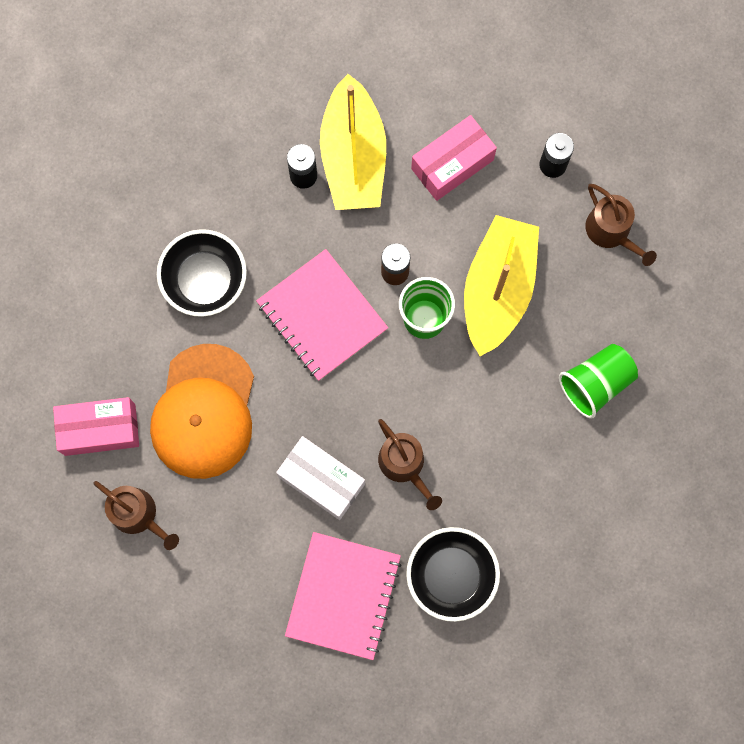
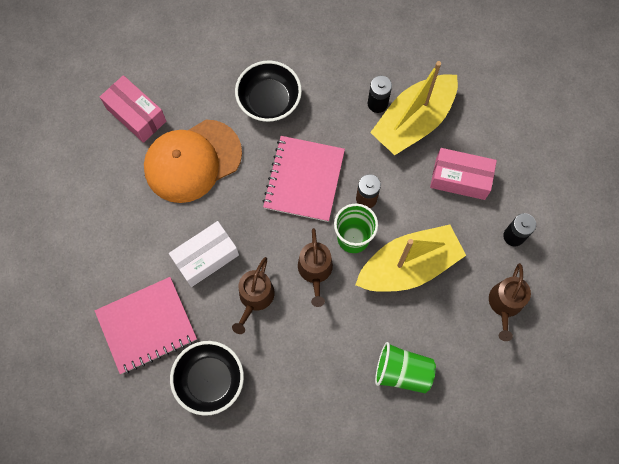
camera: 50 degrees right, 5 degrees down
brown watering can [94,481,179,550] -> brown watering can moved to [298,228,333,307]
white box [276,436,365,520] -> white box turned 60 degrees clockwise [169,221,239,287]

